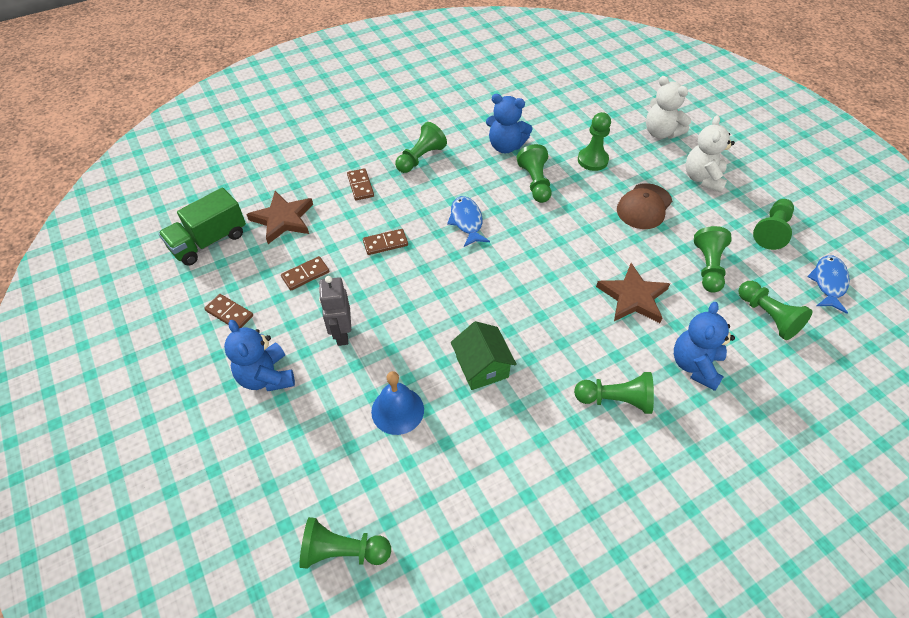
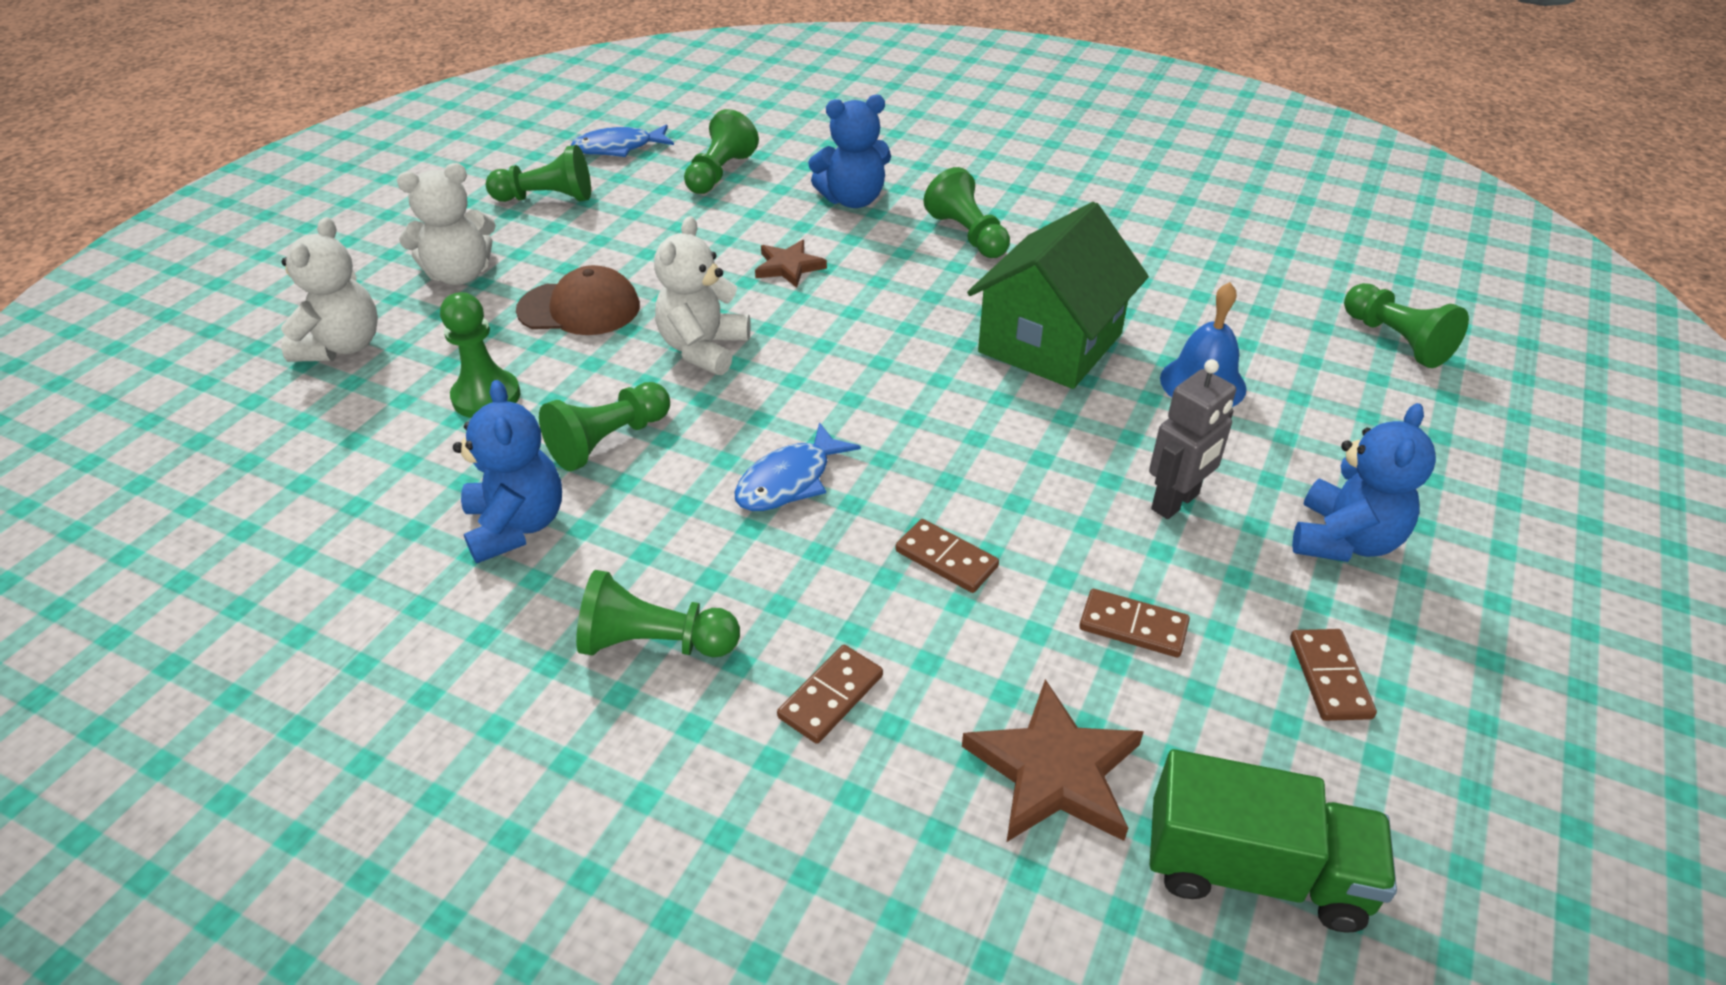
camera: 125 degrees left, 10 degrees down
green house [451,321,517,390] -> green house [967,202,1149,389], size x1.63
brown star [596,263,670,323] -> brown star [755,240,827,288], size x0.63
green pawn [694,226,731,293] -> none
none -> white teddy bear [654,216,751,375]

